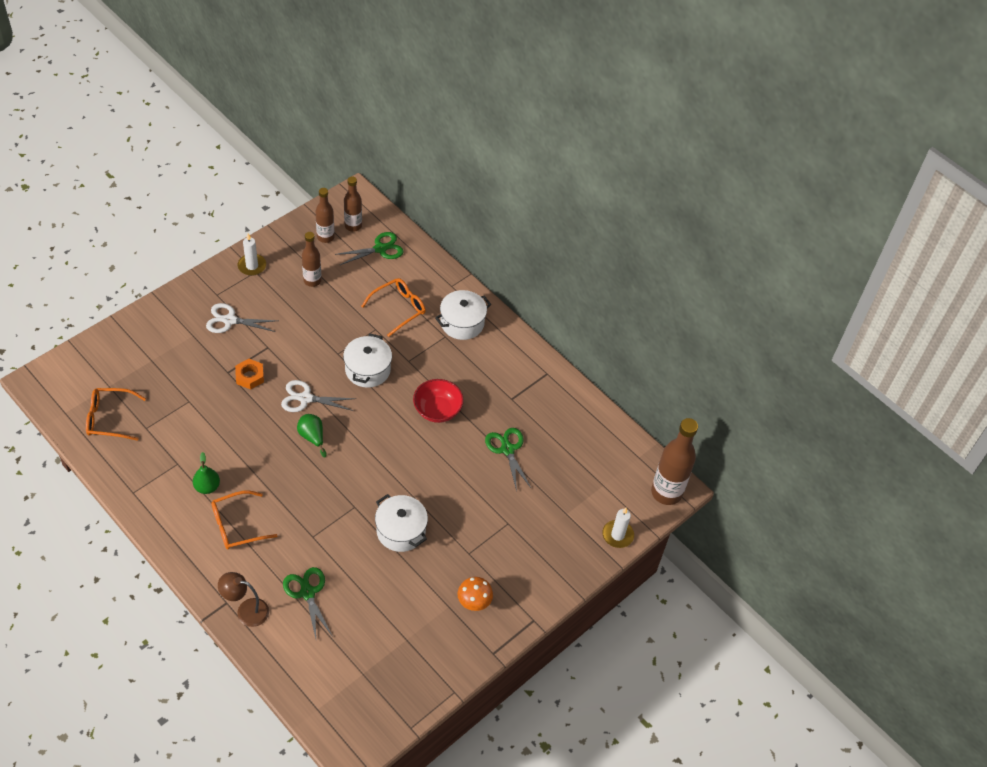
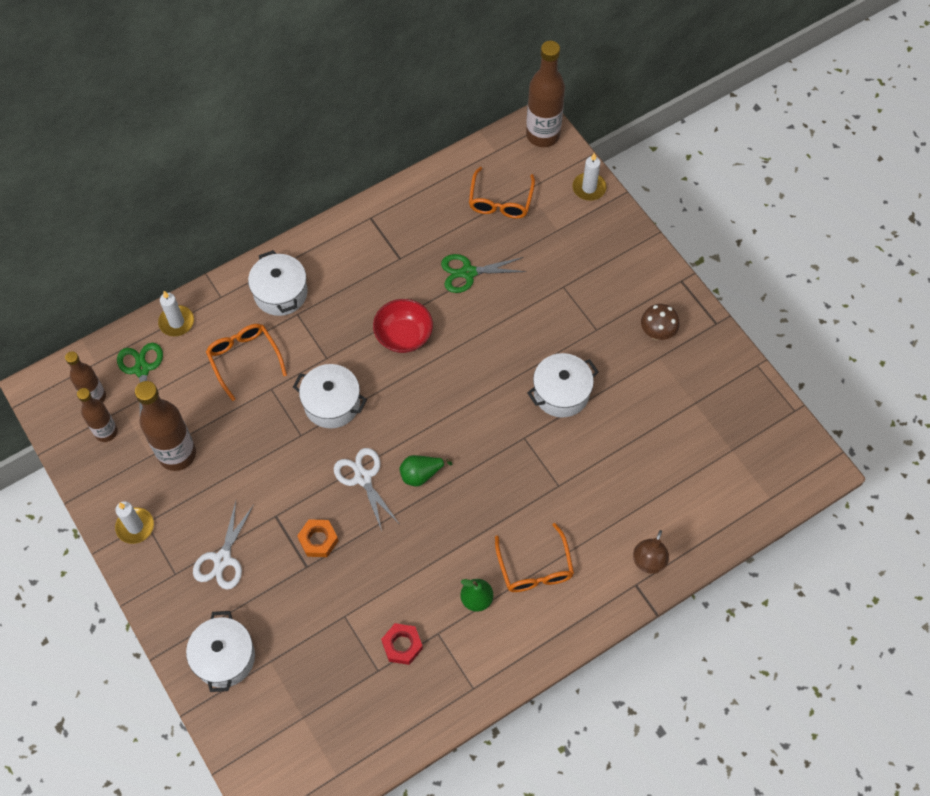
camera: 75 degrees left, 10 degrees up
orange glasses [86,388,146,441] -> orange glasses moved to [469,167,535,219]
white scissors [281,380,356,412] -> white scissors turned 135 degrees clockwise [334,448,398,531]
green scissors [283,567,333,639] -> none
brown bottle [302,232,322,287] -> brown bottle [135,381,196,471], size x1.63
orange mushroom [457,577,493,611] -> brown mushroom [641,304,680,340]
none -> white candle [158,291,194,336]
none -> white pot [186,611,255,692]
none -> red nut [381,623,423,665]

